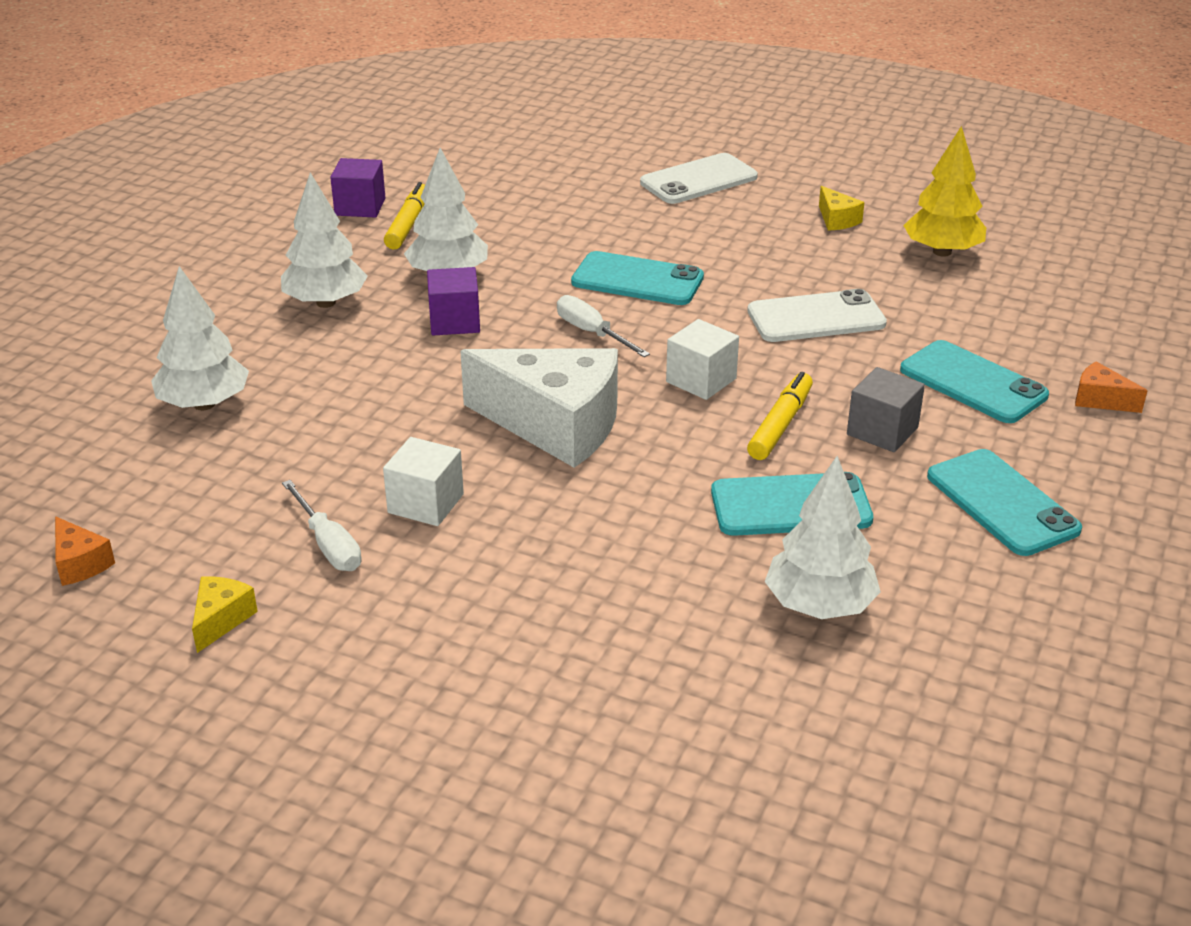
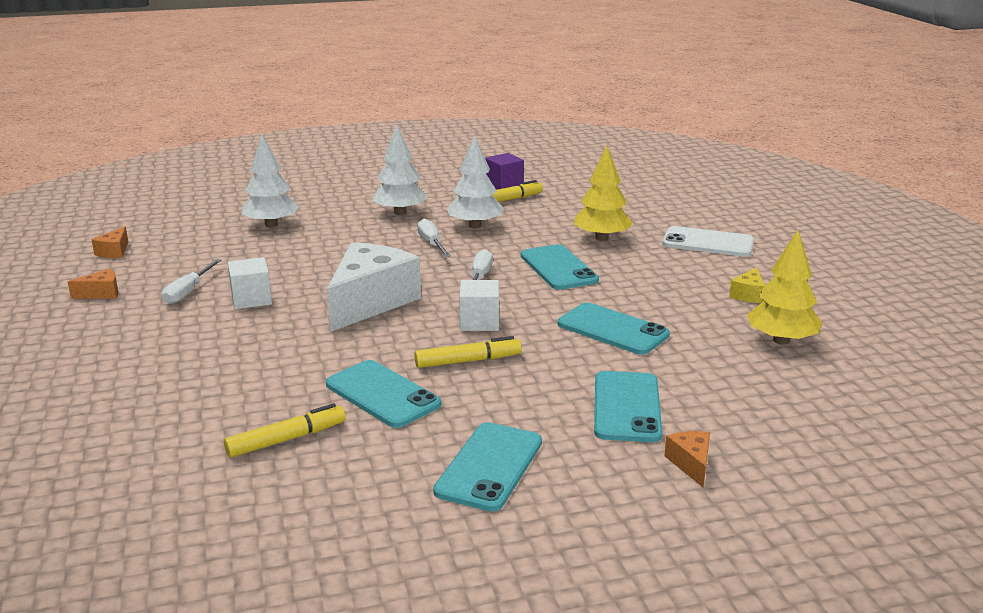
camera: 50 degrees right, 10 degrees down
yellow cheese [192,576,258,653] -> orange cheese [68,268,119,299]
purple cube [427,267,480,335] -> white screwdriver [417,219,451,257]
white cheese [460,348,618,468] -> white cheese turned 135 degrees counterclockwise [327,242,421,332]
white phone [747,289,887,342] -> turquoise phone [558,302,670,355]
white tree [765,456,881,619] -> yellow marker [224,403,346,458]
grey cube [847,367,925,452] -> none
none -> yellow tree [574,146,633,241]

